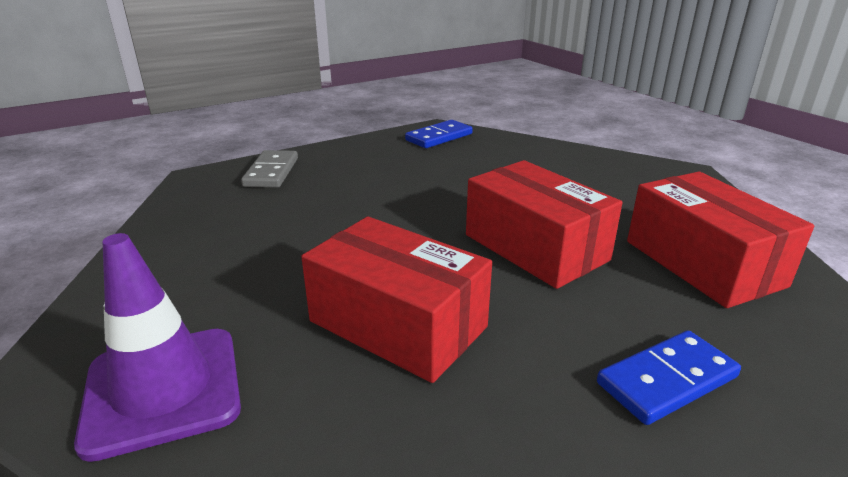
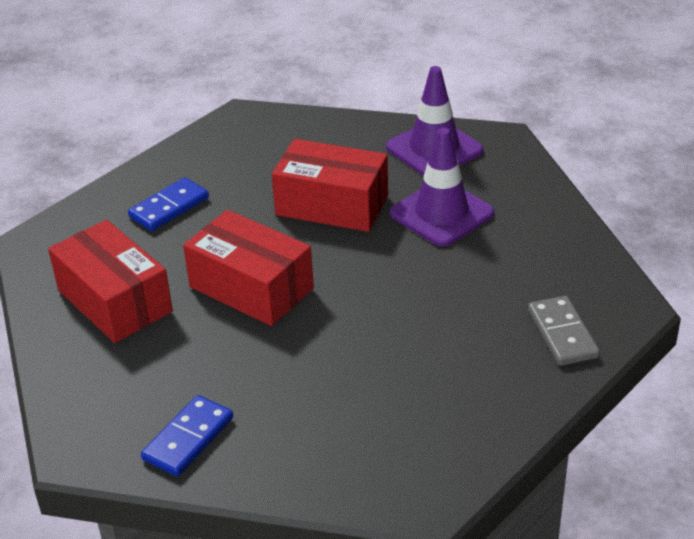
camera: 165 degrees right, 10 degrees up
blue domino [405,120,473,148] -> blue domino moved to [141,395,233,477]
none -> purple traffic cone [390,128,494,247]

